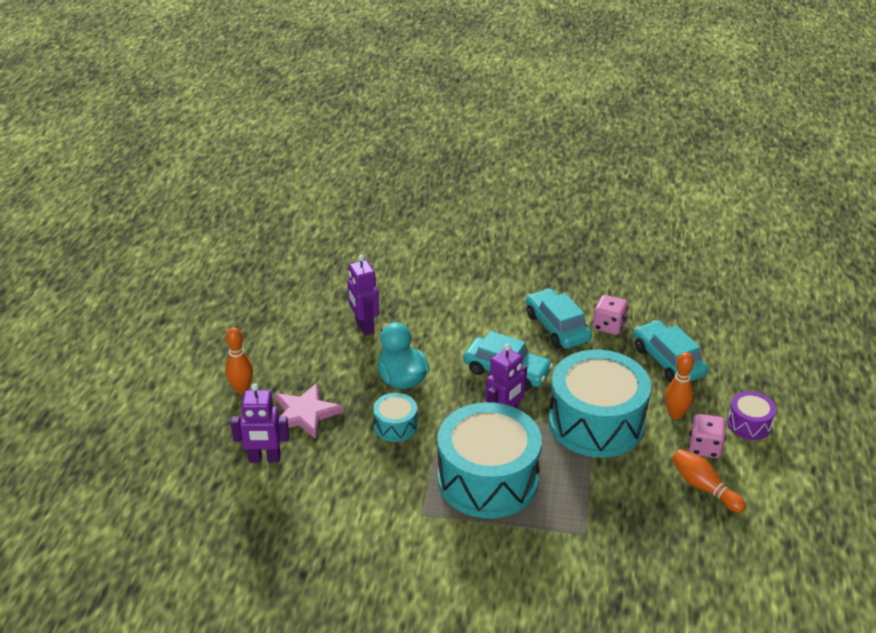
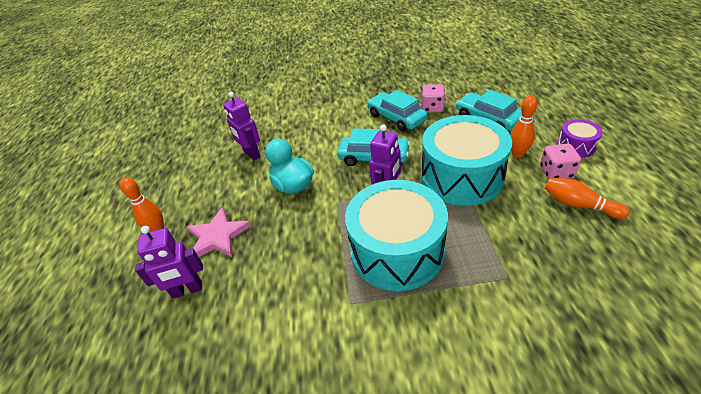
camera: 10 degrees left, 5 degrees up
turquoise drum [373,393,417,442] -> none

